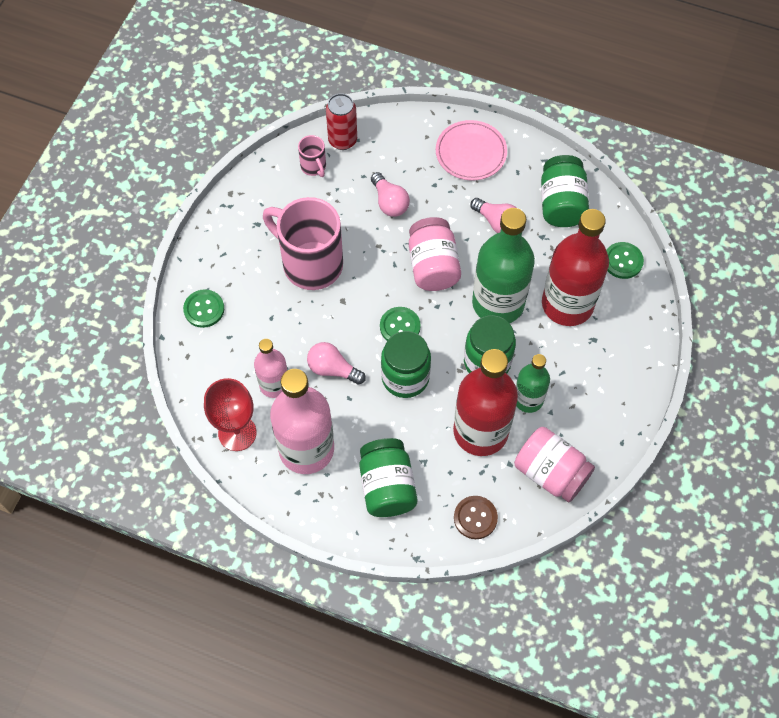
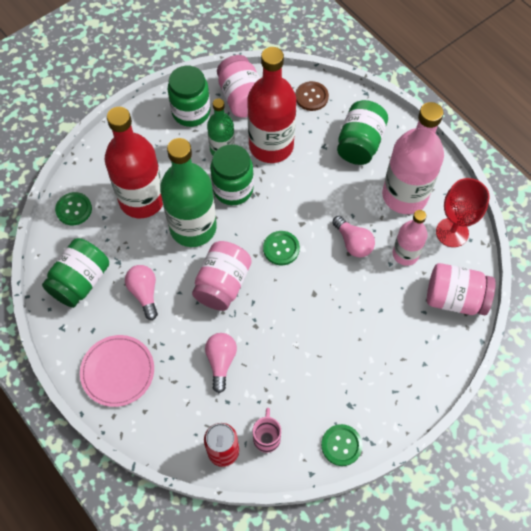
camera: 150 degrees left, 0 degrees up
green button [183,289,224,328] -> green button moved to [321,424,362,466]
pink mug [263,197,343,290] -> none
green jar [381,331,431,398] -> green jar moved to [168,66,210,127]
none -> pink jar [427,263,496,315]

